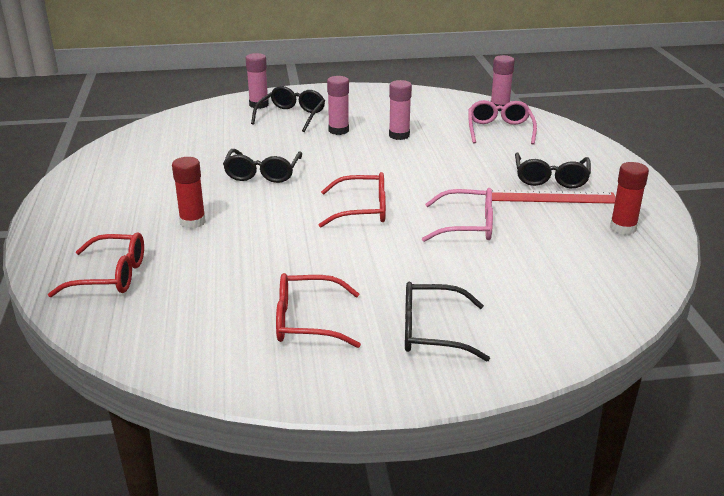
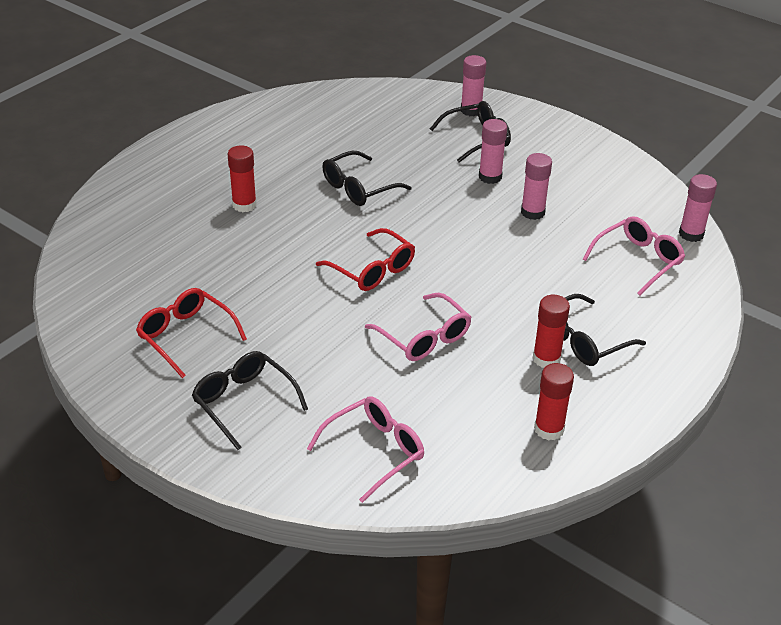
camera: 45 degrees right, 10 degrees up
red glasses [48,232,144,297] -> none
red ruler [492,190,616,204] -> red glue stick [533,295,570,368]
none -> pink glasses [307,396,424,503]

